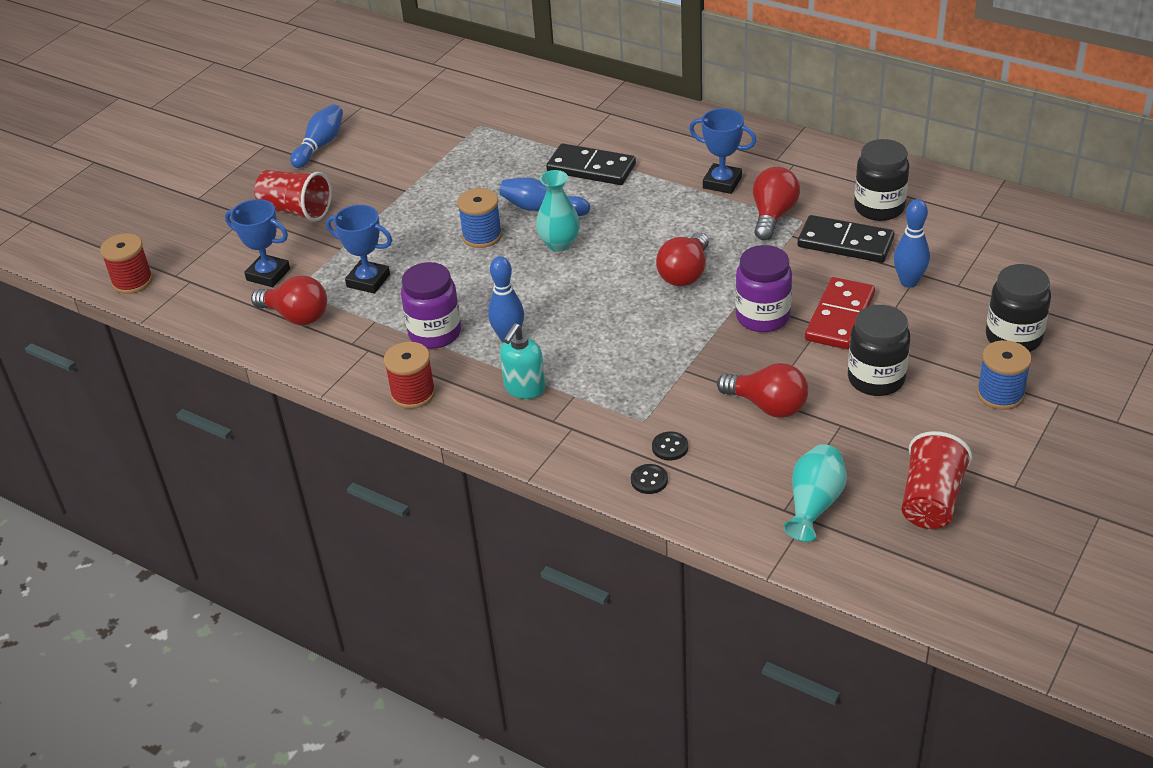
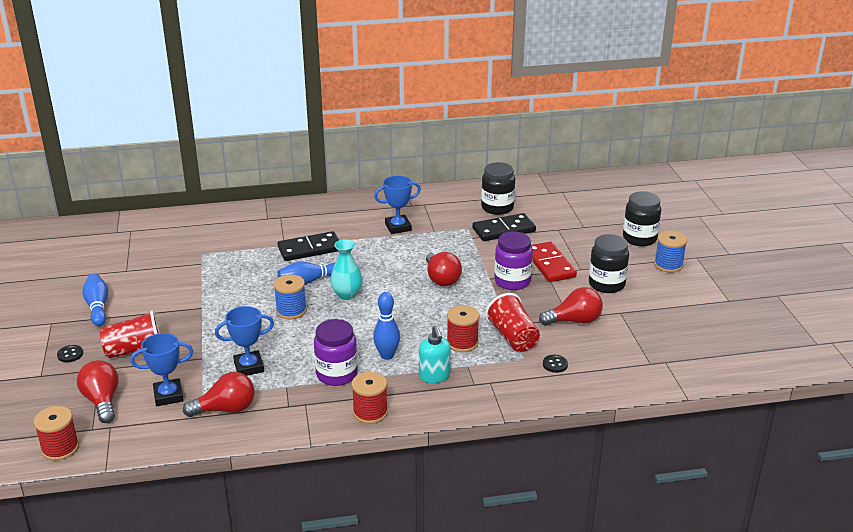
camera: 45 degrees left, 10 degrees down
black button [631,464,668,494] -> black button moved to [57,345,83,363]
red light bulb [753,167,800,240] -> red light bulb moved to [77,360,119,423]
turquoise vase [783,444,847,542] -> none
blue bowling pin [894,199,930,288] -> none
red cup [902,431,972,529] -> red cup moved to [485,293,540,352]
none -> red spool [447,305,479,352]

